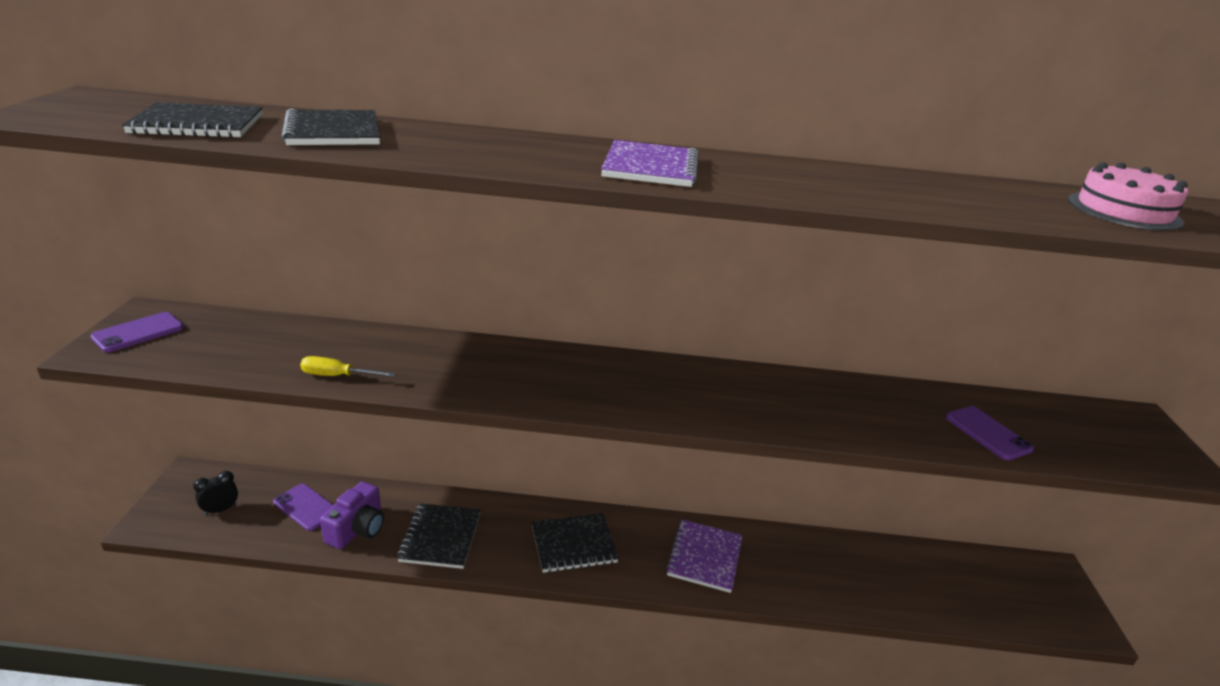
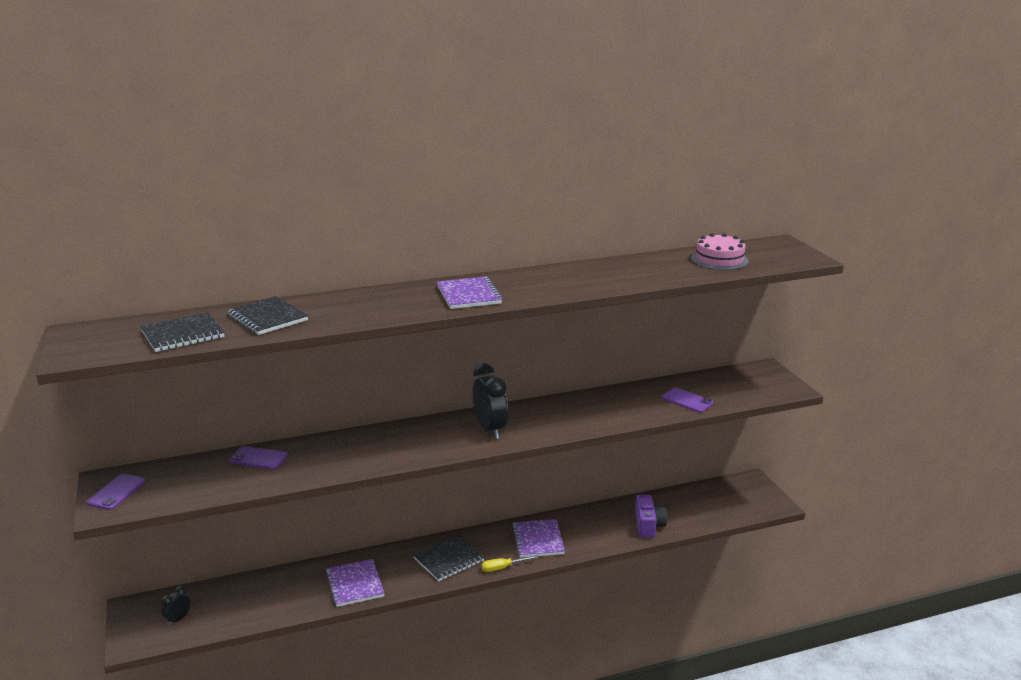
camera: 20 degrees left, 5 degrees down
purple phone [273,484,333,531] -> purple phone moved to [229,446,288,469]
yellow screwdriver [300,356,396,377] -> yellow screwdriver moved to [482,555,538,572]
purple camera [320,481,384,549] -> purple camera moved to [635,495,667,538]
black notebook [397,503,481,569] -> purple notebook [326,559,385,607]
none -> black clock [473,363,508,439]

